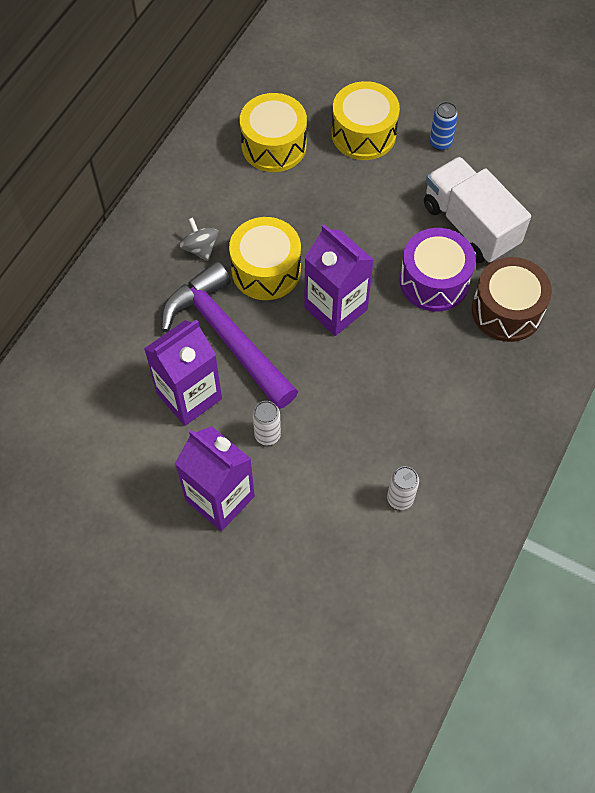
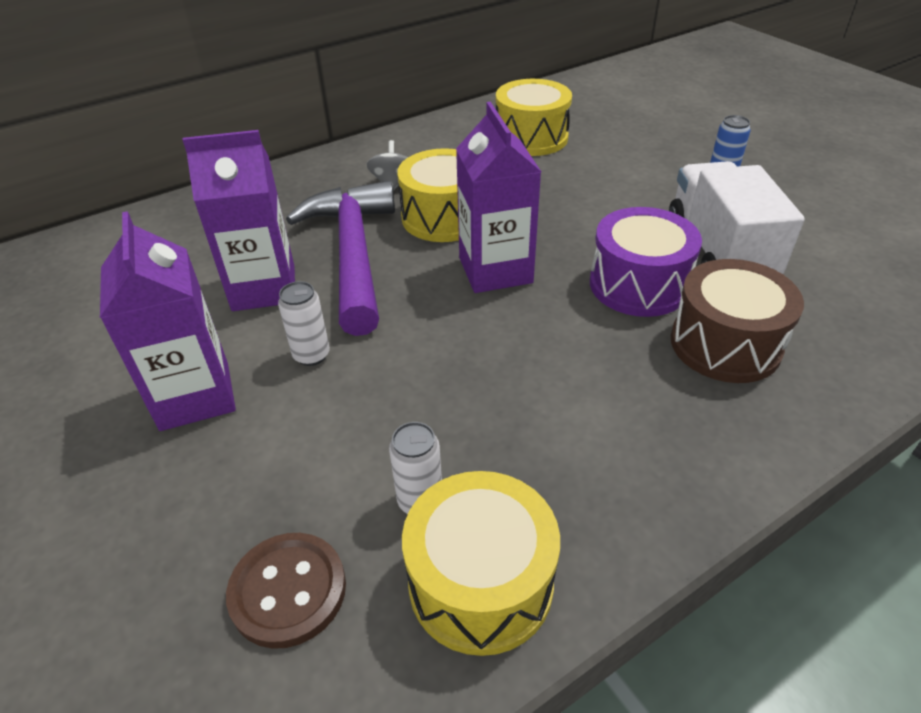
camera: 30 degrees right, 20 degrees down
yellow drum [332,81,400,160] -> yellow drum moved to [402,471,560,656]
none -> brown button [226,533,346,649]

